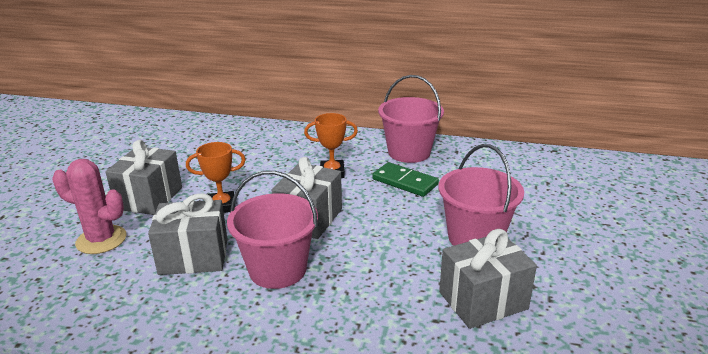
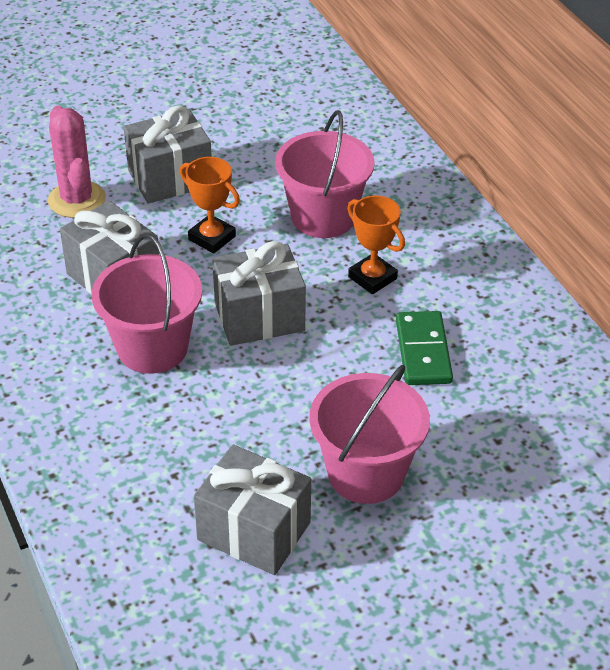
camera: 50 degrees right, 15 degrees up
pink bucket [378,75,444,163] -> pink bucket moved to [275,110,375,238]

